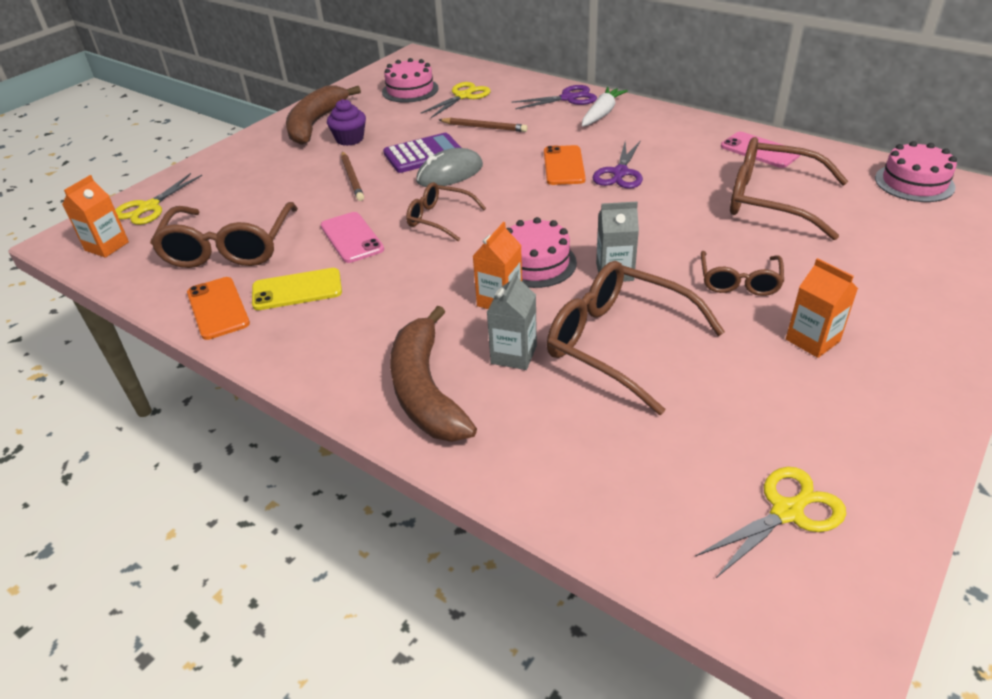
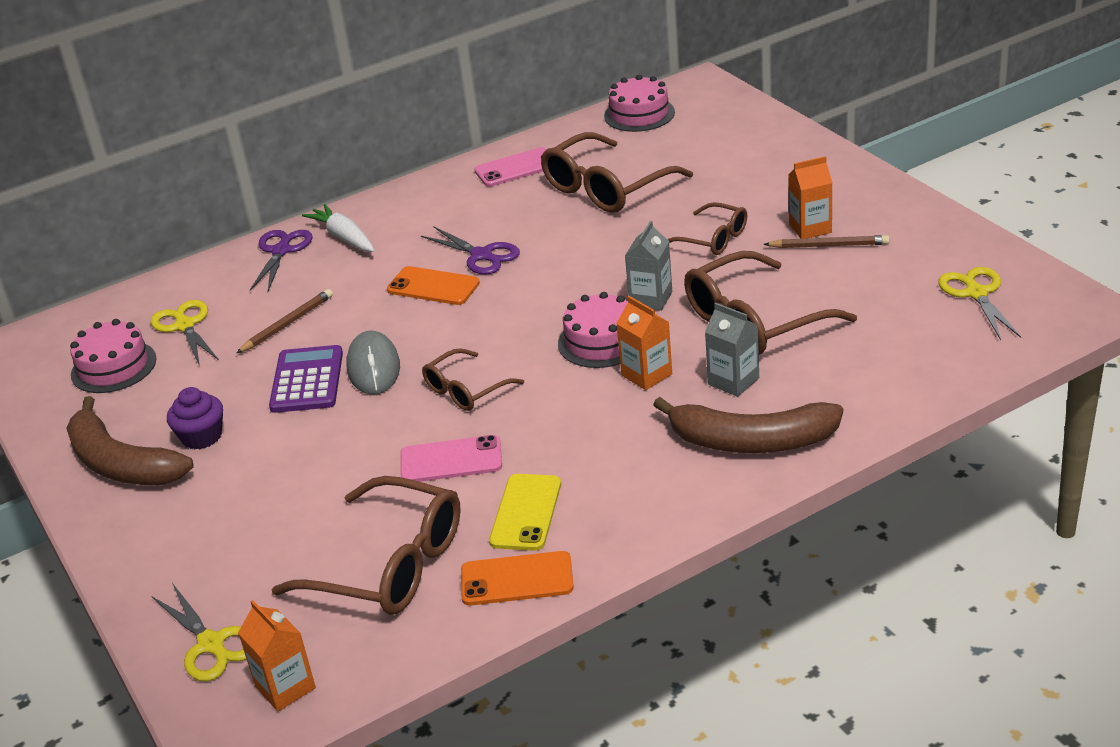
camera: 65 degrees left, 5 degrees down
brown pencil [341,151,364,201] -> brown pencil moved to [763,235,890,248]

